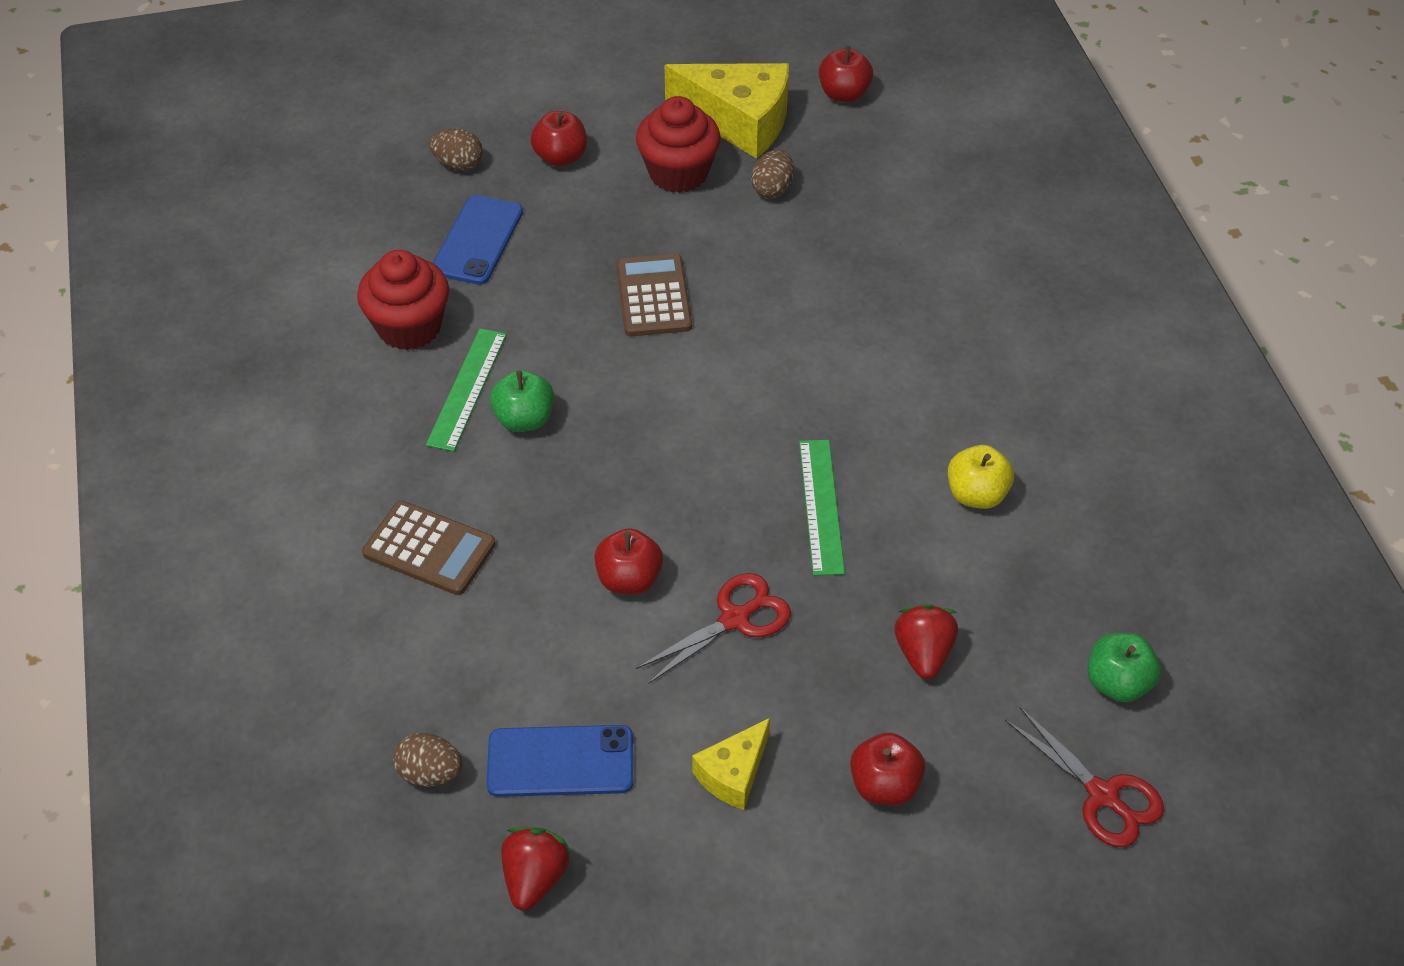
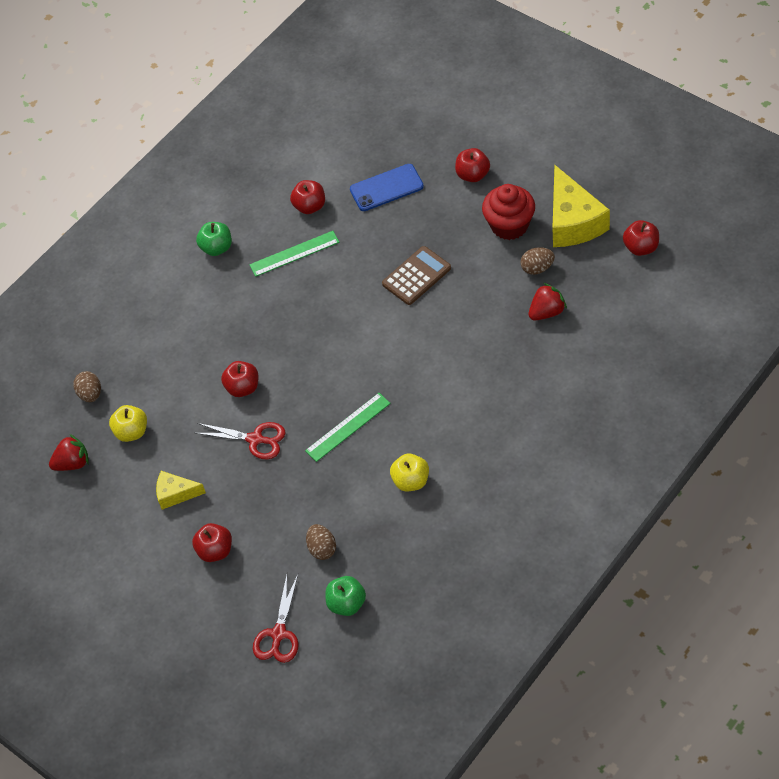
camera: 60 degrees right, 5 degrees up
red cupcake [357,250,449,350] -> red apple [290,180,325,214]
brown calculator [362,501,496,595] -> none
brown egg [429,129,483,170] -> brown egg moved to [306,524,336,560]
blue phone [487,725,633,797] -> yellow apple [109,405,147,442]
green apple [490,370,554,432] -> green apple moved to [196,222,232,256]
red strawberry [894,604,958,679] -> red strawberry moved to [528,283,567,320]

